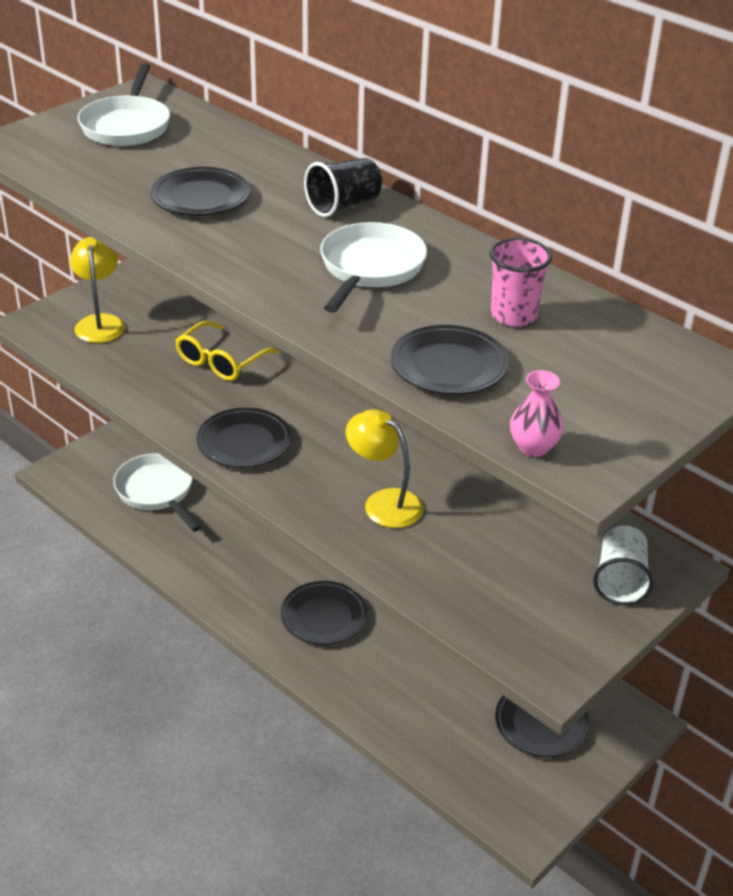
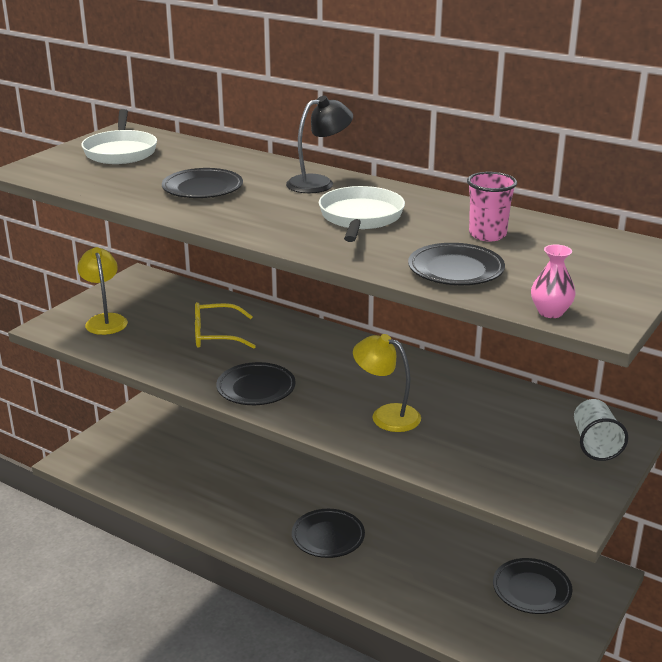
camera: 10 degrees left, 10 degrees down
white pan [113,453,201,532] -> none
yellow glasses [175,321,280,381] -> yellow glasses turned 60 degrees clockwise [195,302,256,349]
black cup [304,158,382,217] -> black lamp [286,96,353,193]

